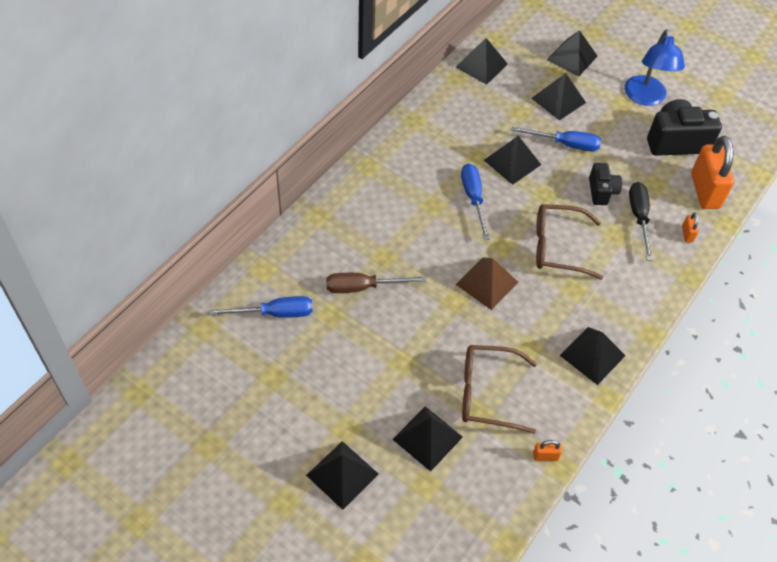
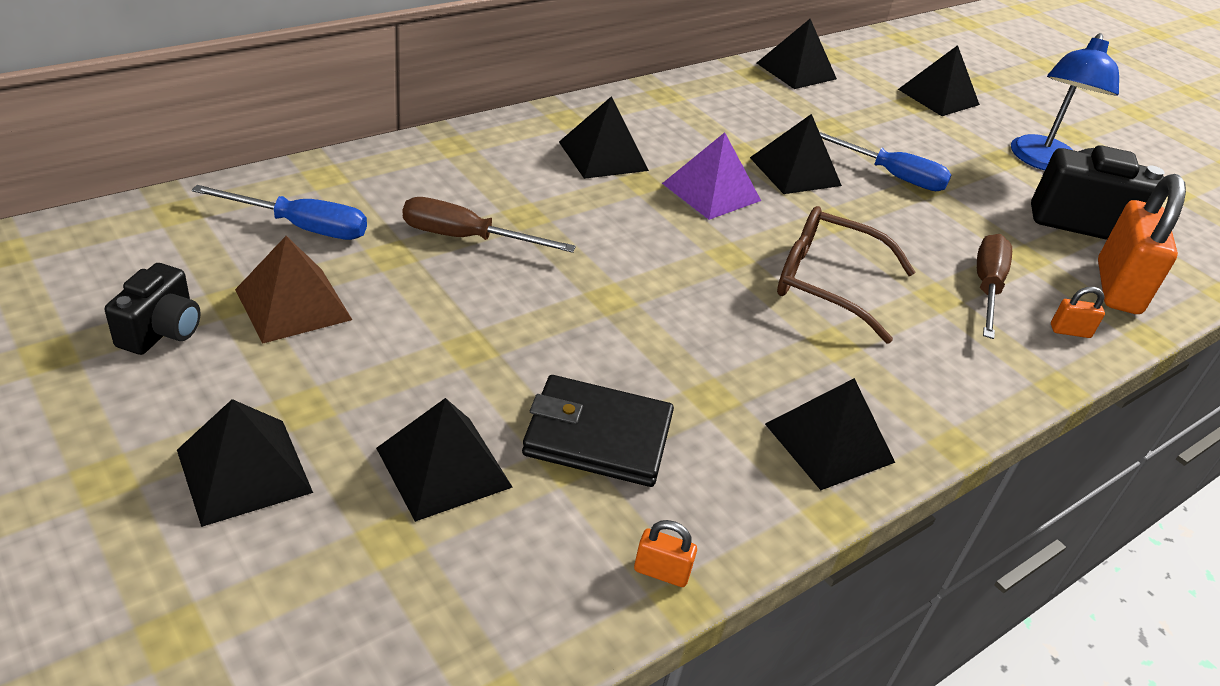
camera: 15 degrees right, 15 degrees down
brown pyramid [456,257,518,310] -> brown pyramid moved to [235,236,352,344]
blue screwdriver [461,163,490,240] -> purple pyramid [662,132,761,220]
brown glasses [462,345,537,434] -> black wallet [522,375,674,487]
black pyramid [531,73,586,121] -> black pyramid moved to [559,96,649,179]
black camera [589,163,622,205] -> black camera moved to [105,263,201,355]
black screwdriver [629,182,653,261] -> brown screwdriver [977,234,1012,339]
orange padlock [682,212,698,243] -> orange padlock turned 75 degrees clockwise [1051,287,1105,338]

